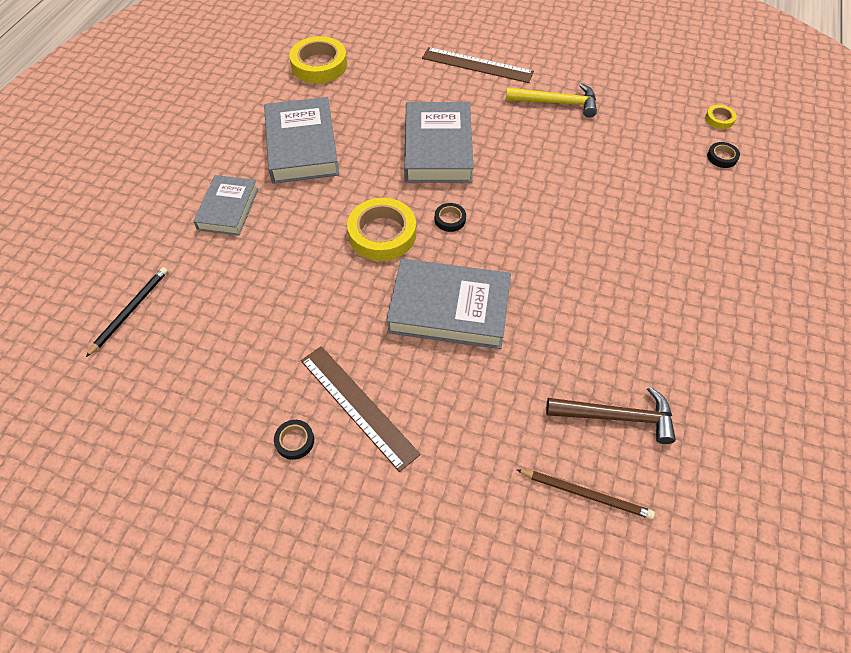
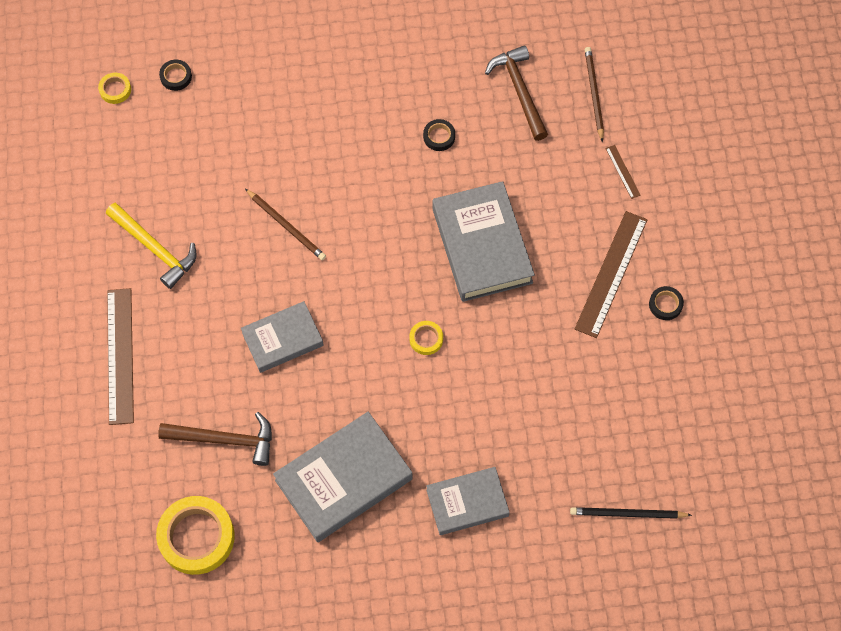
camera: 115 degrees left, 10 degrees up
yellow tape [347,198,416,261] -> yellow tape [409,321,443,355], size x0.47
grey book [404,102,474,183] -> grey book [241,301,324,373], size x0.63
black tape [435,203,466,232] -> black tape moved to [423,119,455,151]
yellow hammer [506,83,597,118] -> yellow hammer turned 150 degrees clockwise [106,203,197,289]
none -> brown hammer [158,412,272,466]
none -> brown pencil [245,189,326,260]
none -> brown ruler [605,145,641,199]

